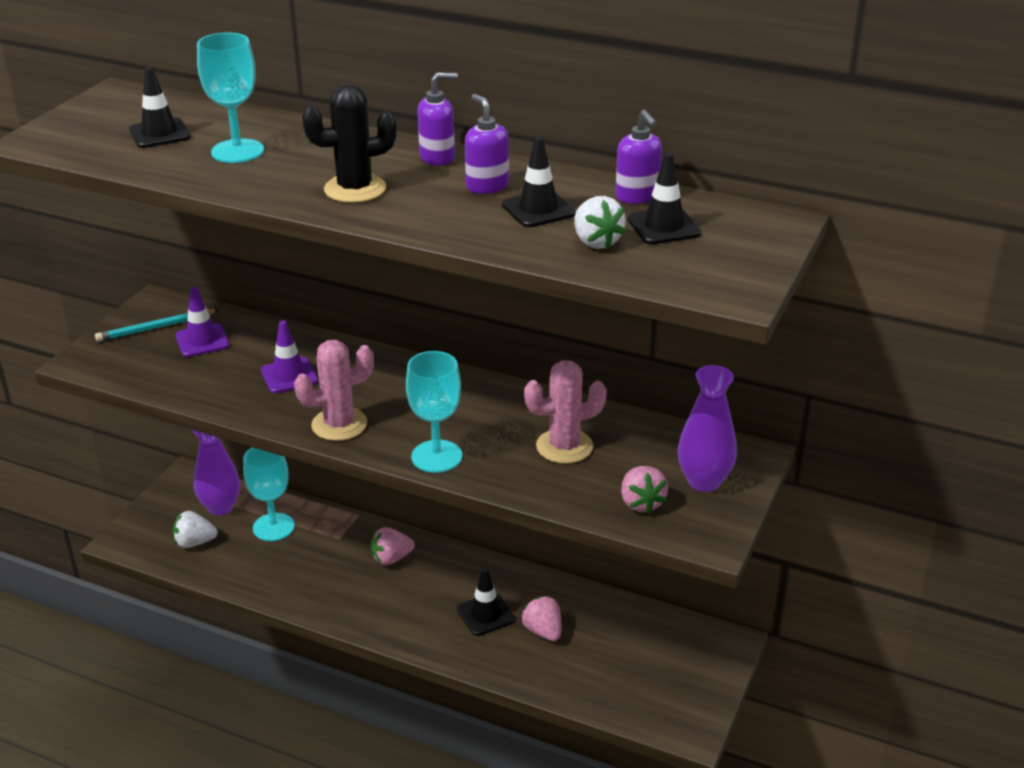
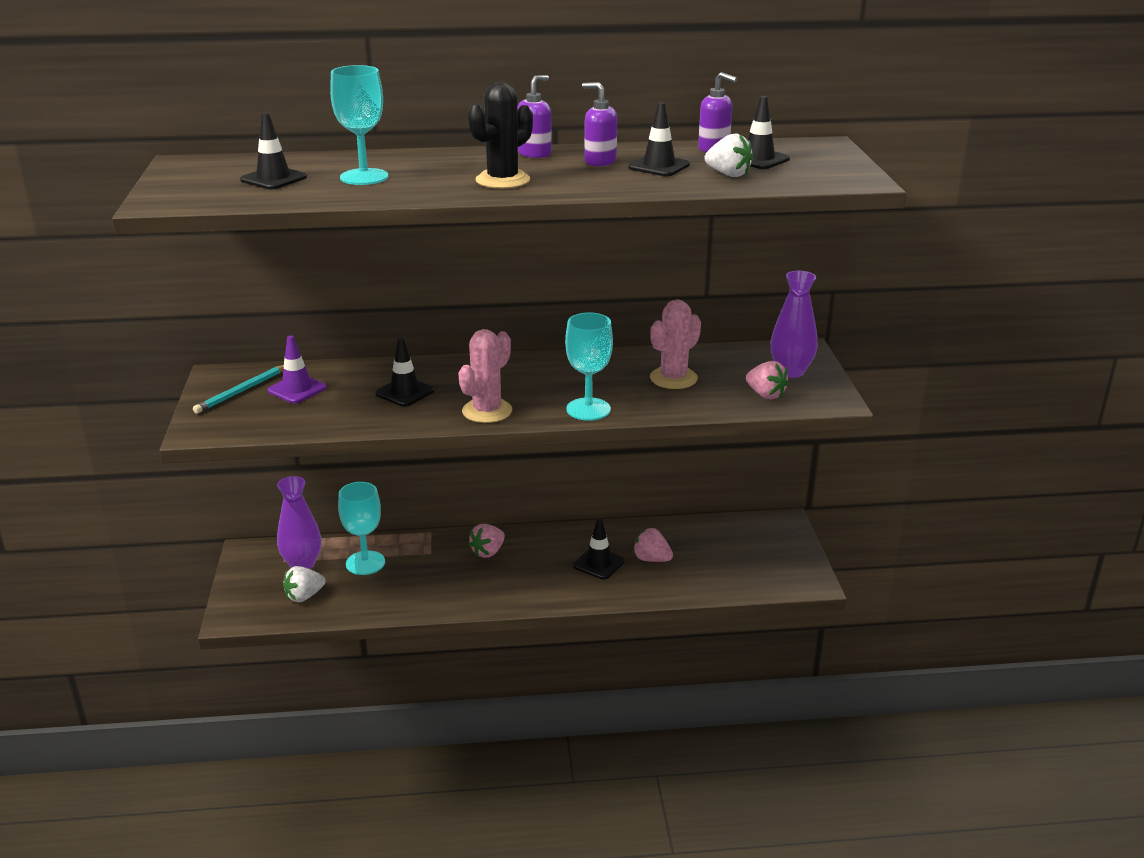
camera: 30 degrees left, 5 degrees down
purple traffic cone [261,321,318,393] -> black traffic cone [375,338,434,407]

